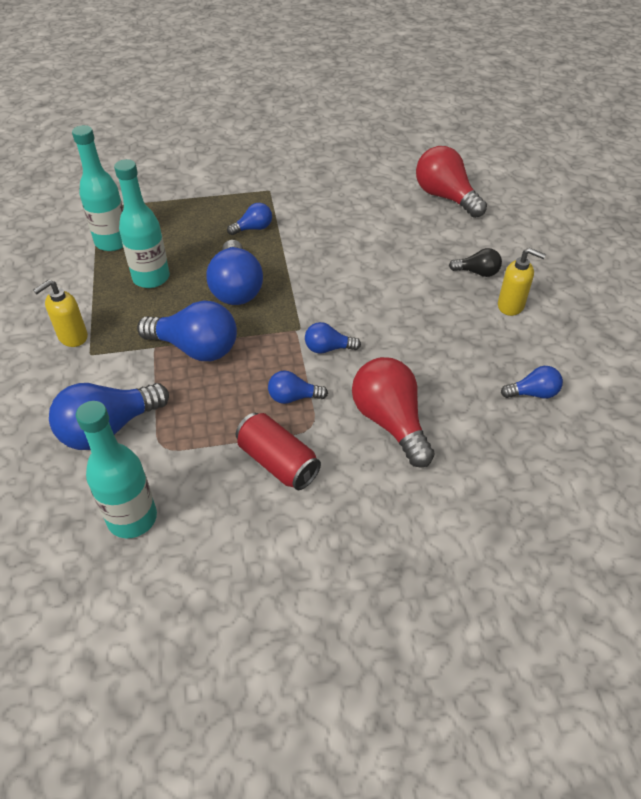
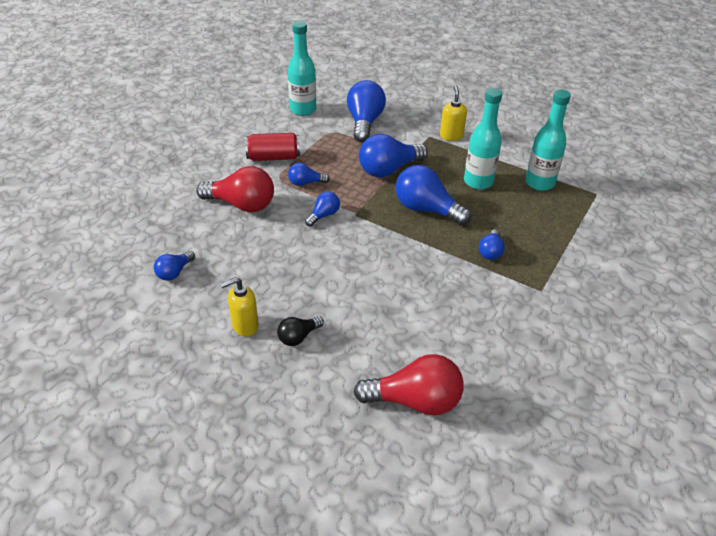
camera: 130 degrees right, 5 degrees down
blue light bulb [268,371,328,404] -> blue light bulb turned 135 degrees counterclockwise [288,163,330,186]

